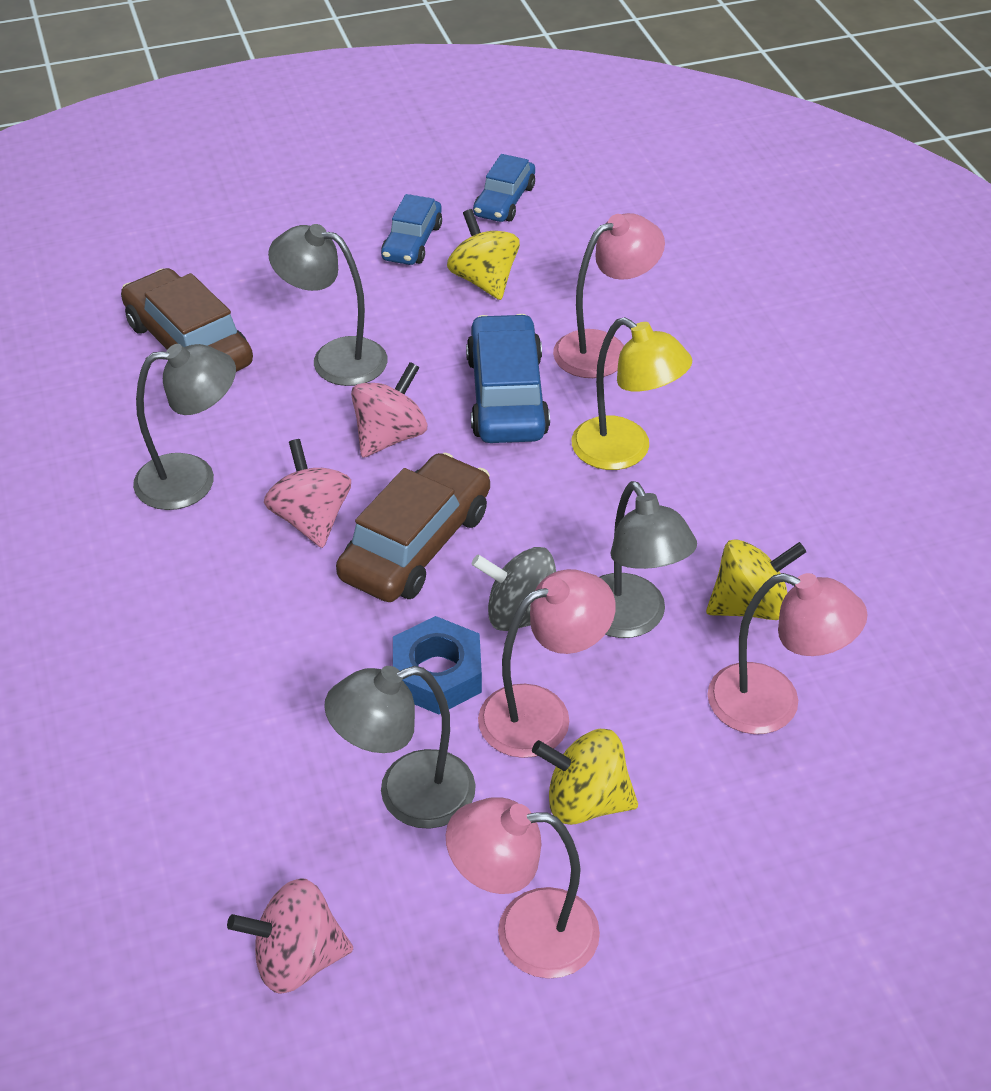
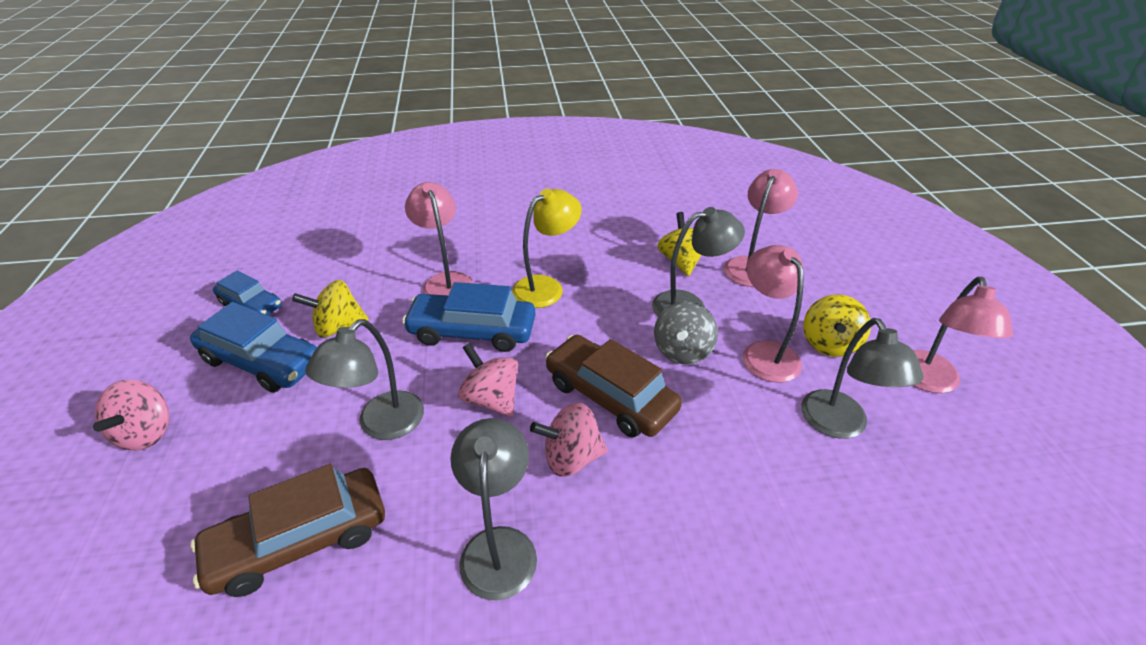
camera: 80 degrees left, 5 degrees down
pink spinning top [227,878,353,994] -> pink spinning top moved to [93,379,169,451]
blue car [381,194,442,265] -> blue car [190,302,317,393], size x1.61
blue nut [393,616,482,714] -> none

